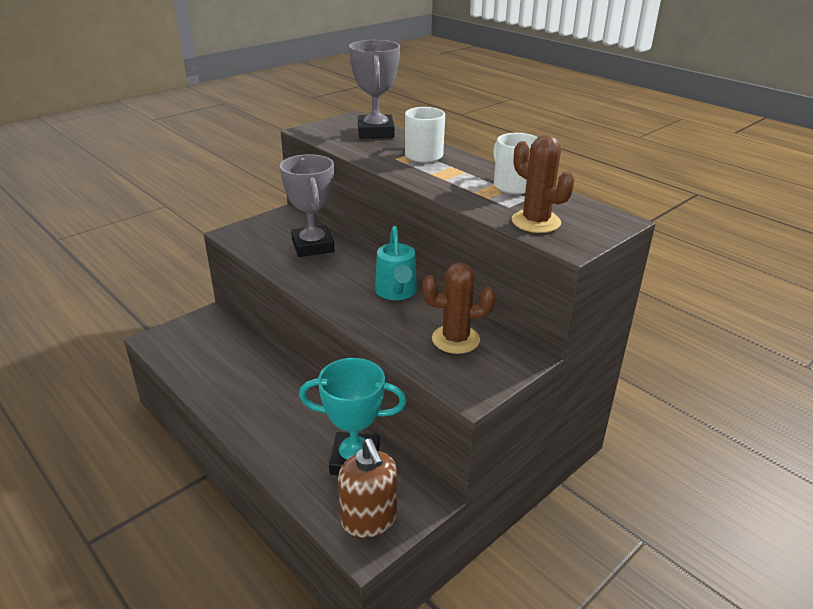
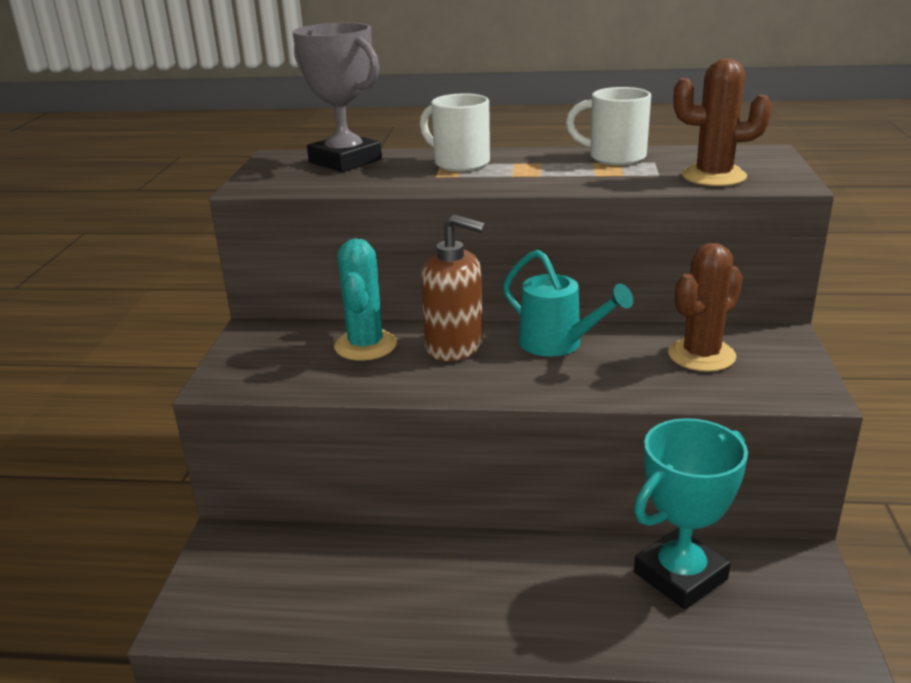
camera: 40 degrees left, 5 degrees down
grey trophy [280,154,335,257] -> turquoise cactus [334,238,397,361]
brown soap dispenser [338,439,397,538] -> brown soap dispenser moved to [421,215,486,361]

